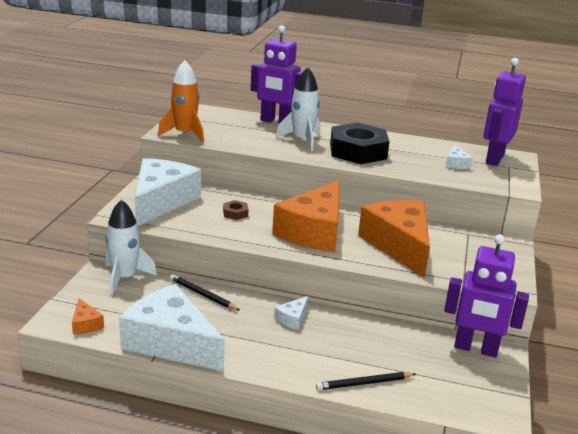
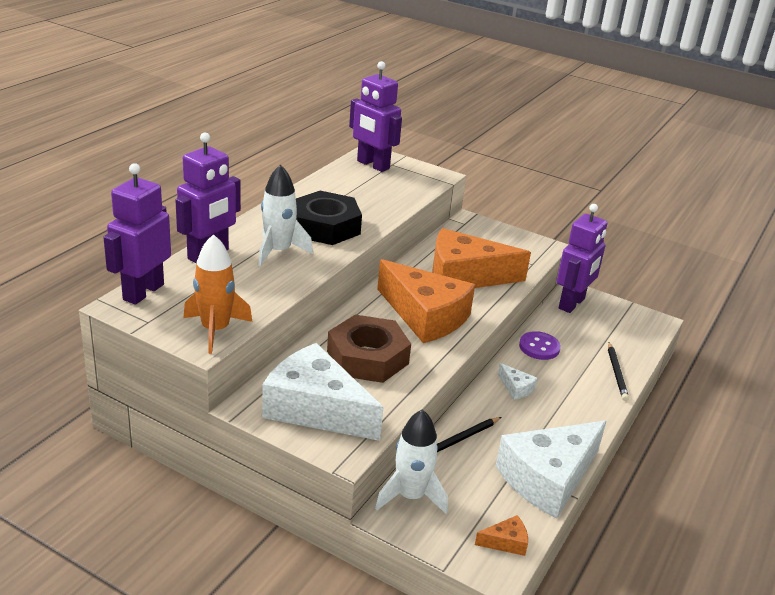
camera: 75 degrees left, 5 degrees up
brown nut [223,200,249,220] -> brown nut [327,315,411,383], size x2.46
white cheese [446,145,472,169] -> none
none -> purple robot [103,163,171,304]
none -> purple button [519,331,561,360]

